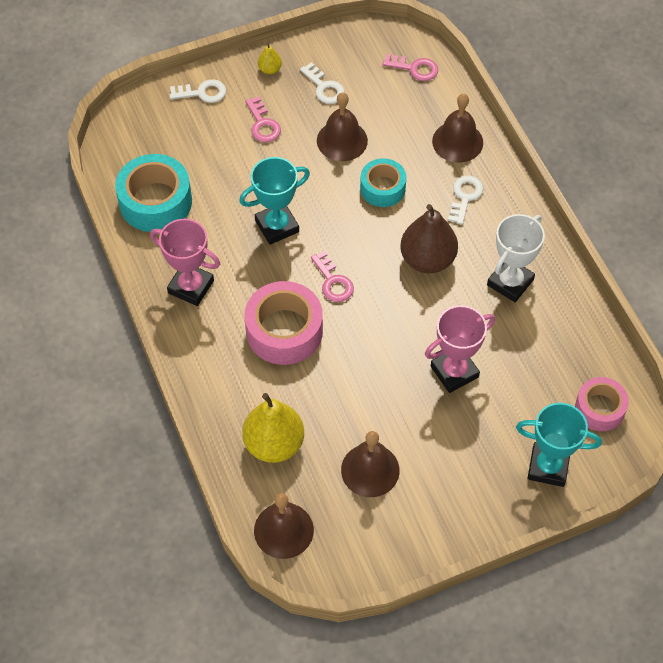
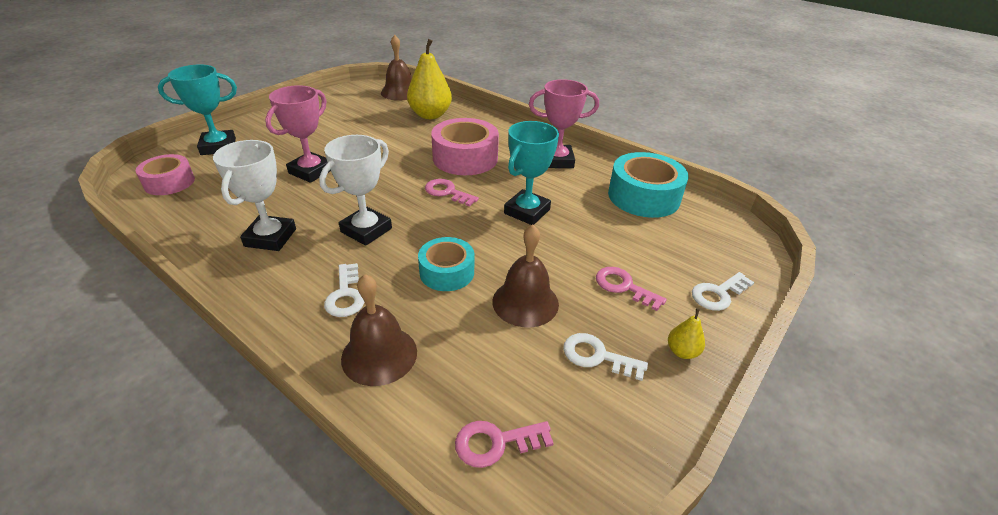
camera: 150 degrees right, 20 degrees down
brown bell [341,431,400,497] -> none
brown pear [400,204,458,273] -> white trophy [319,135,392,246]

